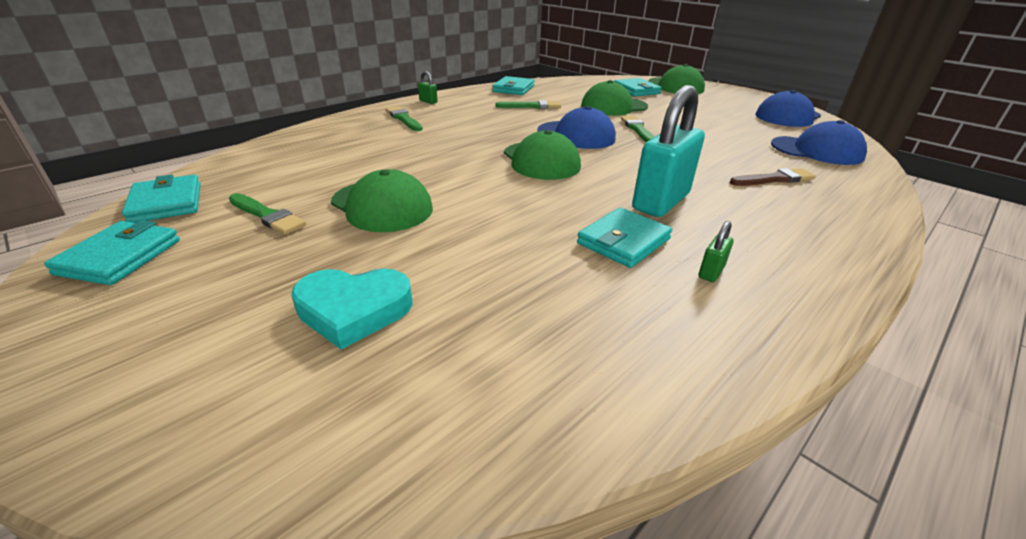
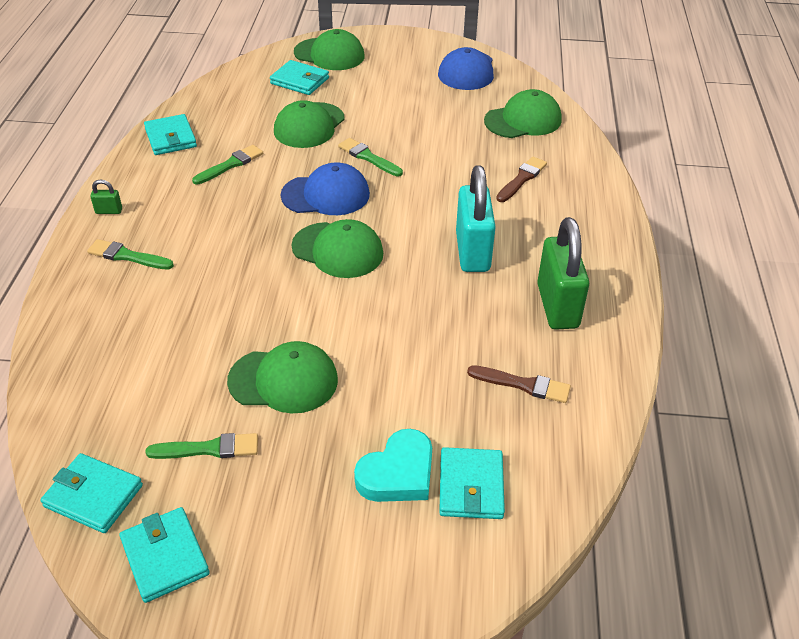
camera: 40 degrees left, 10 degrees up
turquoise wallet [577,207,672,268] -> turquoise wallet moved to [439,447,505,519]
green padlock [699,221,734,282] -> green padlock [537,217,589,330], size x2.47
blue cap [771,120,867,165] -> green cap [484,89,562,138]
none -> brown brush [467,365,571,403]

